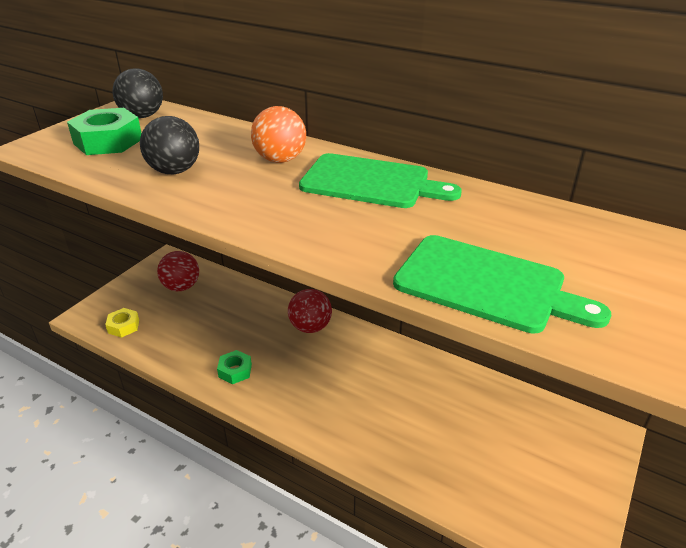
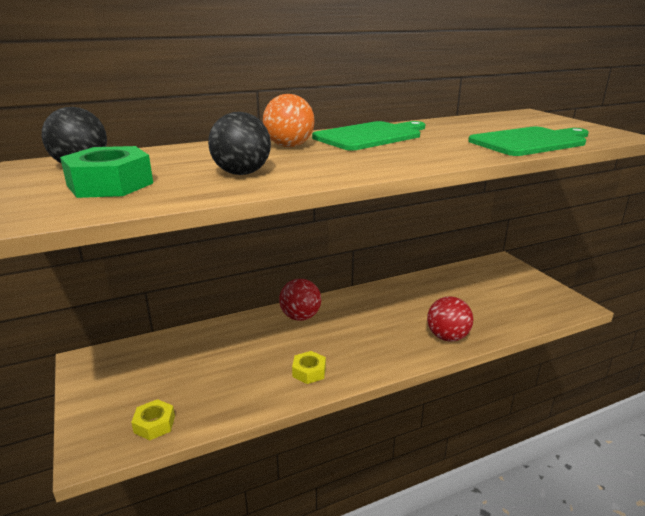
camera: 55 degrees left, 10 degrees down
red ball [157,251,199,291] -> red ball moved to [427,296,473,342]
green nut [217,350,252,384] -> yellow nut [292,351,326,384]

